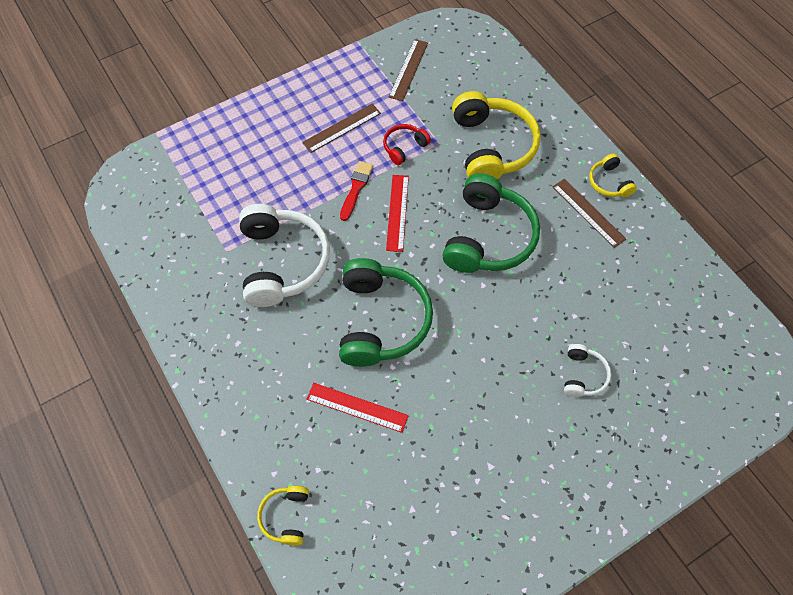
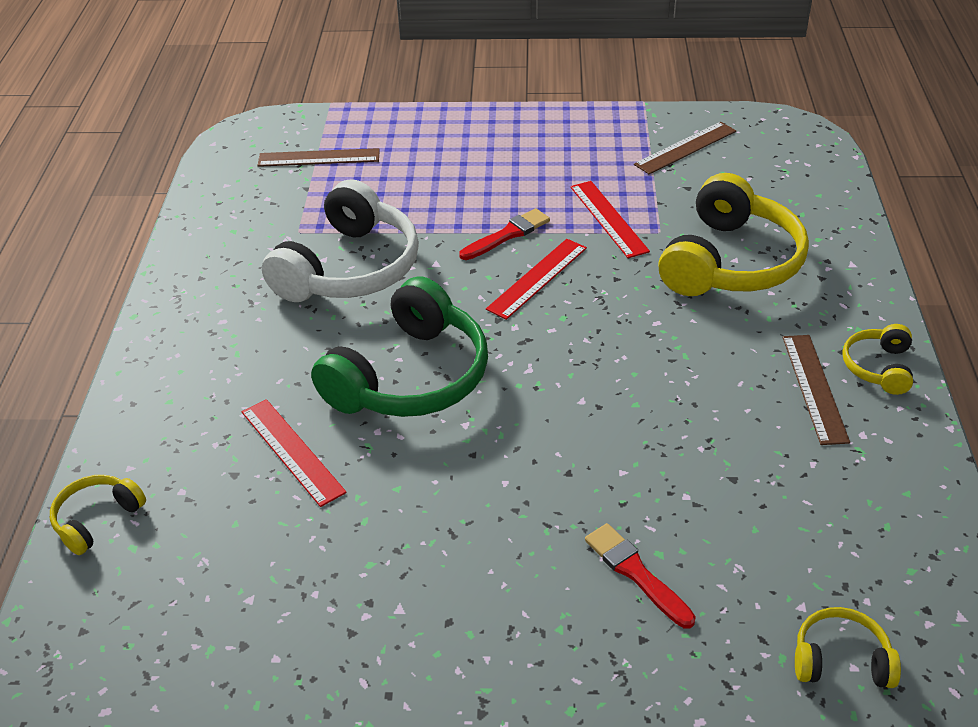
camera: 35 degrees right, 20 degrees down
brown ruler [302,104,381,153] -> brown ruler moved to [257,148,380,167]
red headphones [383,124,431,165] -> red ruler [570,181,650,258]
green headphones [442,173,540,273] -> none
white headphones [564,344,611,397] -> red brush [585,523,696,629]
none -> yellow headphones [795,607,901,688]

